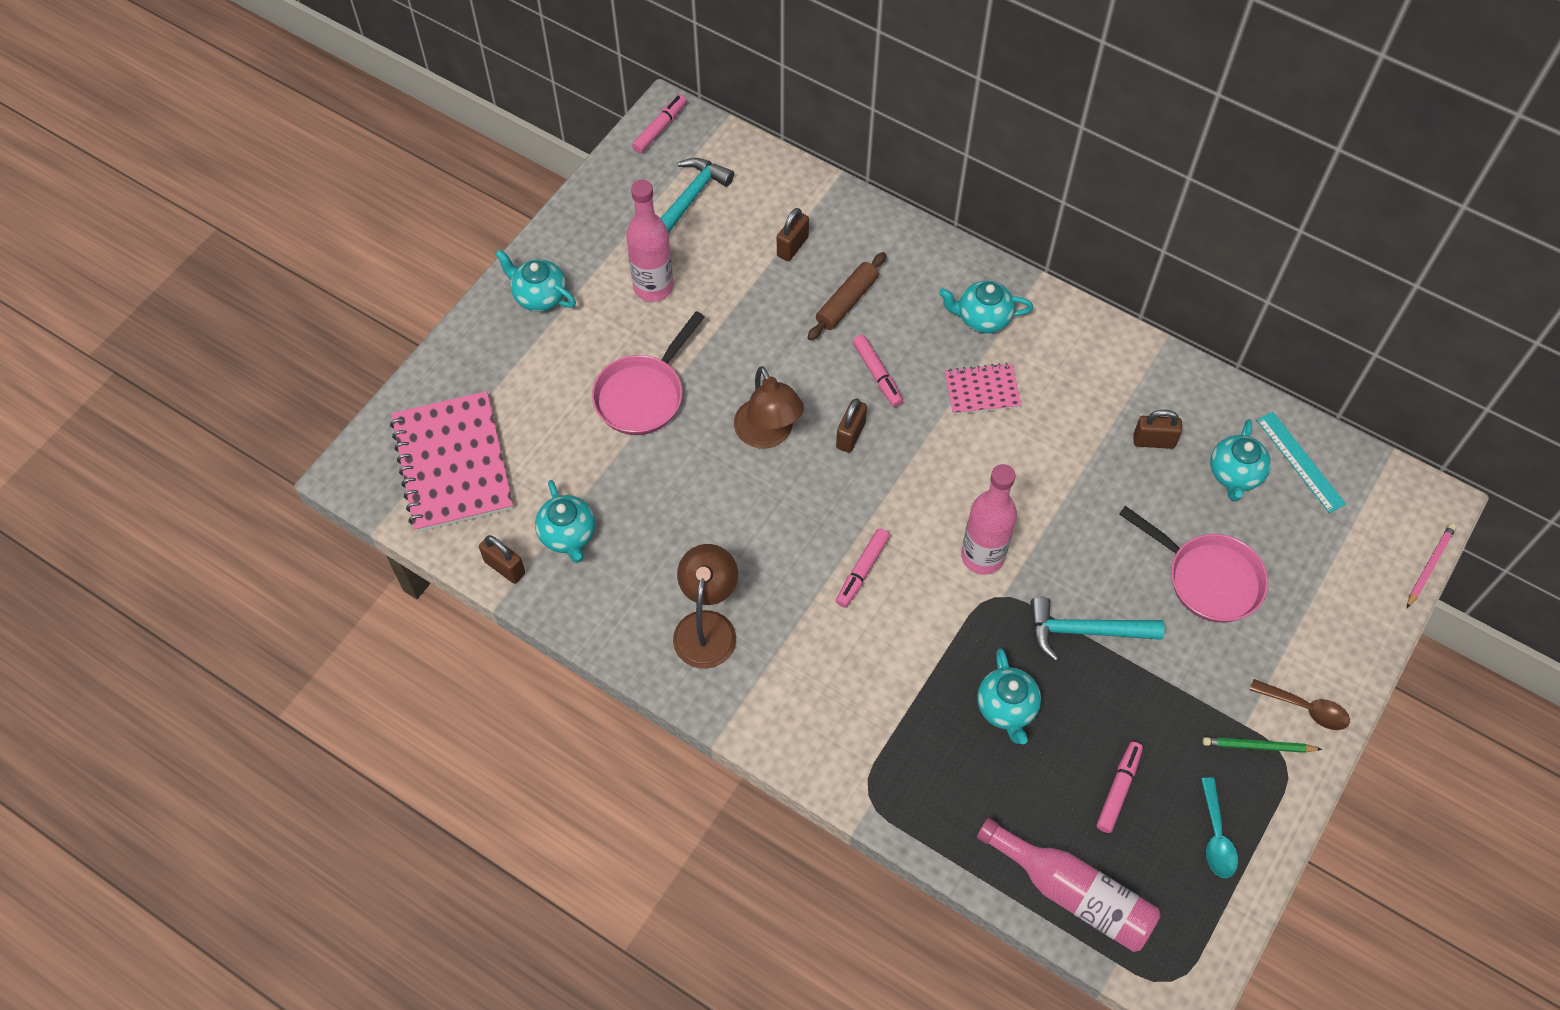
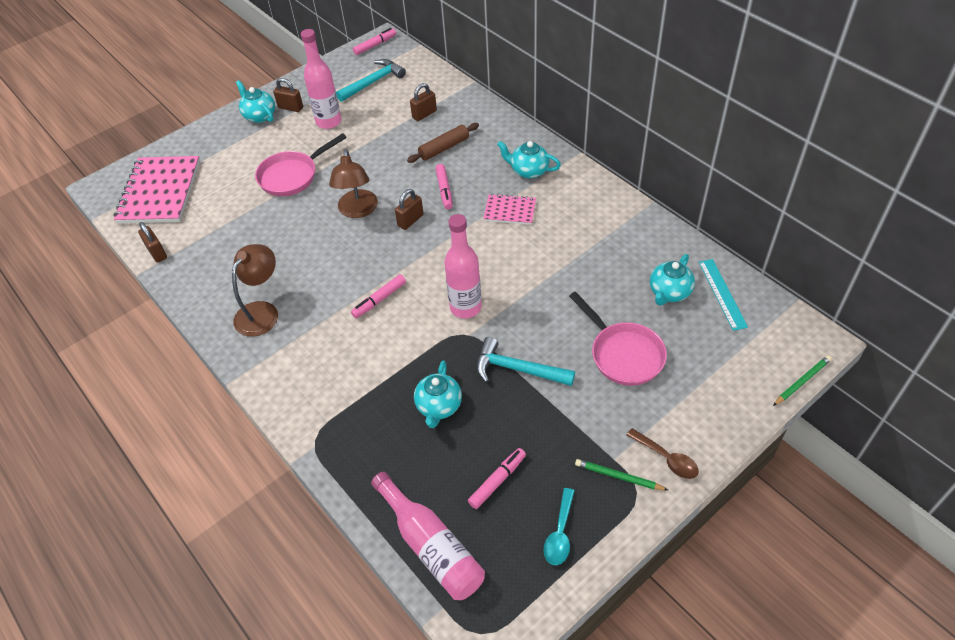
camera: 20 degrees right, 10 degrees down
turquoise teapot [535,480,595,563] -> none
brown padlock [1133,410,1182,449] -> brown padlock moved to [273,78,303,112]
pink pencil [1407,524,1456,608] -> green pencil [773,355,832,406]

